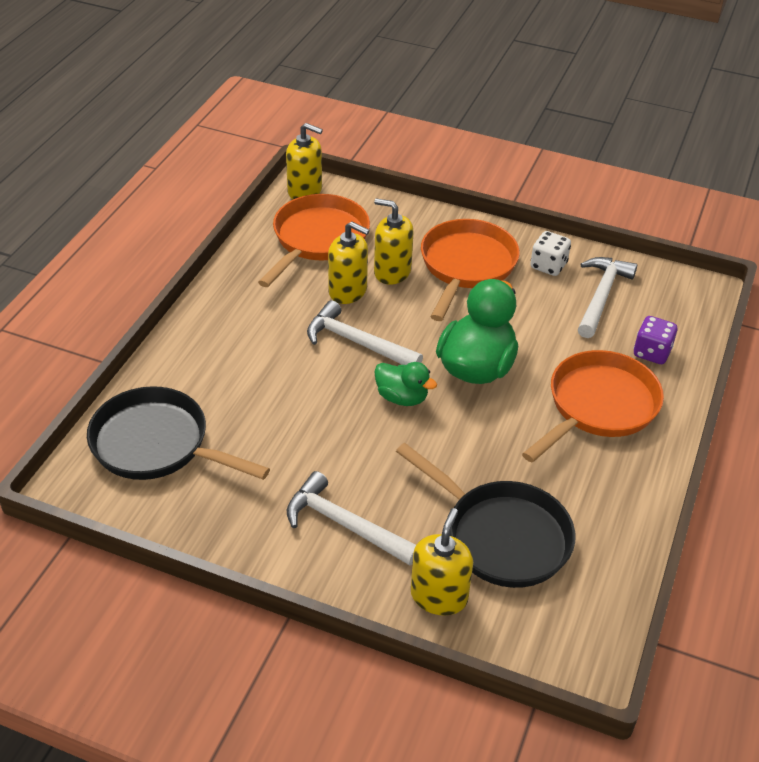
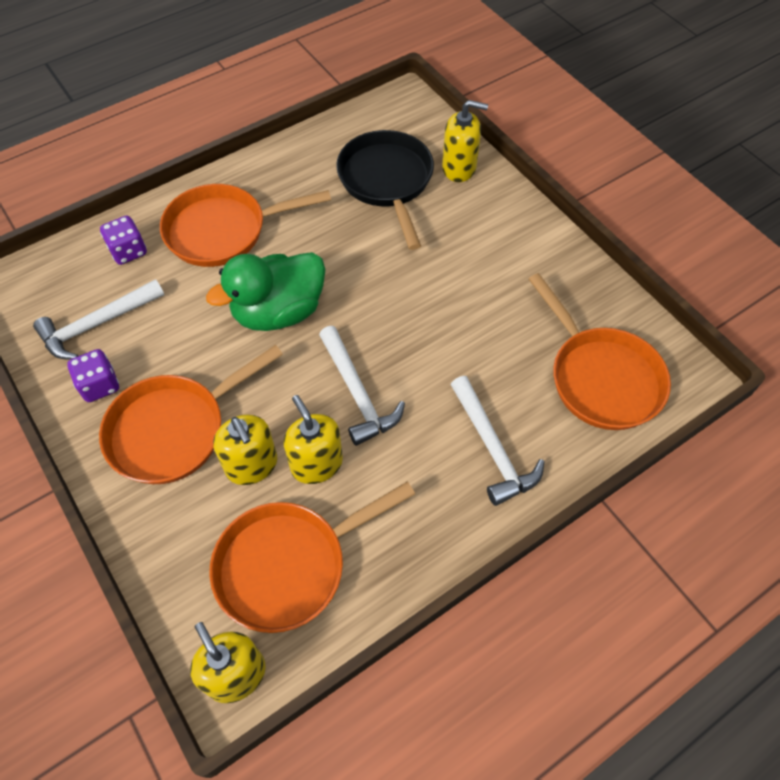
camera: 145 degrees left, 15 degrees up
black pan [87,386,270,480] -> orange pan [529,273,671,430]
white hammer [287,471,416,565] -> white hammer moved to [451,376,545,506]
green duck [374,362,437,406] -> none
yellow soap dispenser [411,508,473,616] -> yellow soap dispenser turned 135 degrees counterclockwise [442,100,488,182]
white dice [530,231,571,276] -> purple dice [67,349,119,402]

